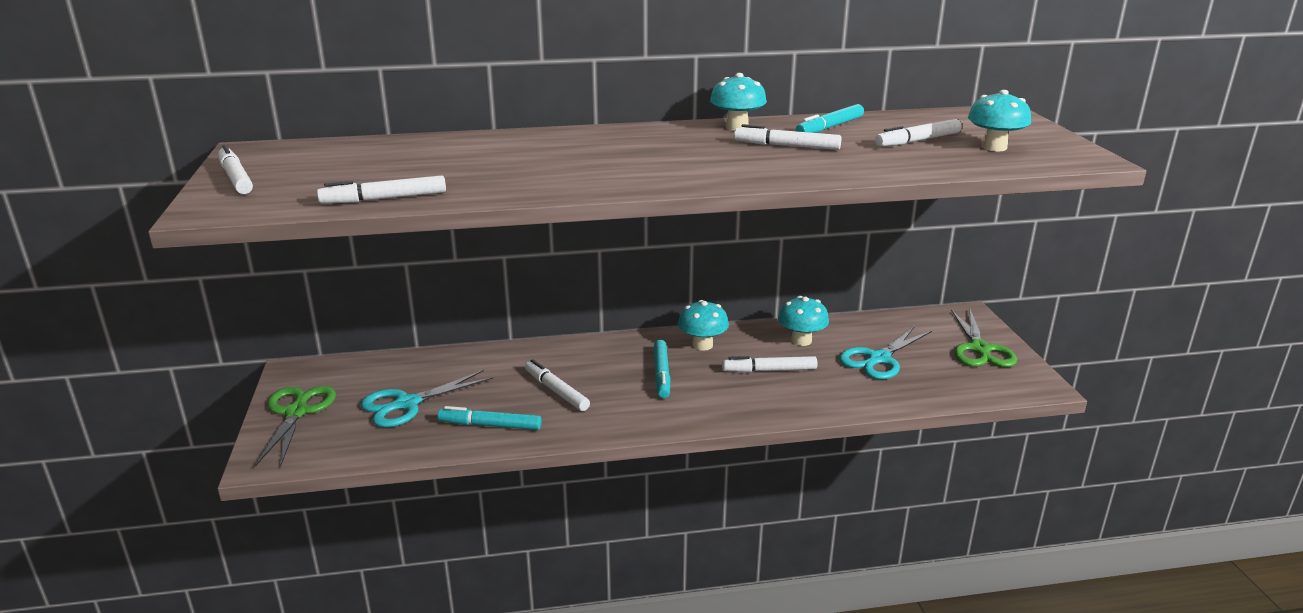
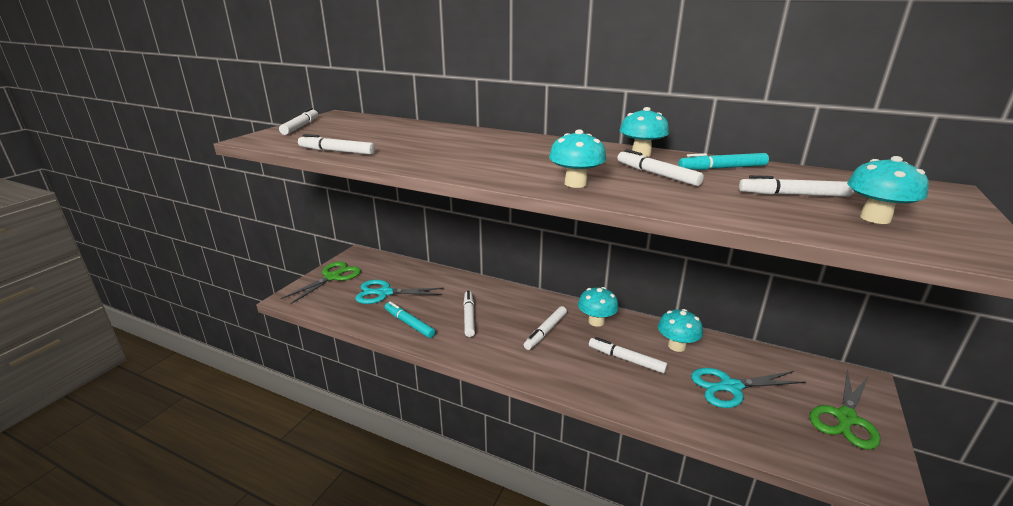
camera: 35 degrees right, 0 degrees up
turquoise marker [654,340,670,398] -> white marker [524,306,567,350]
none -> turquoise mushroom [549,129,606,188]

